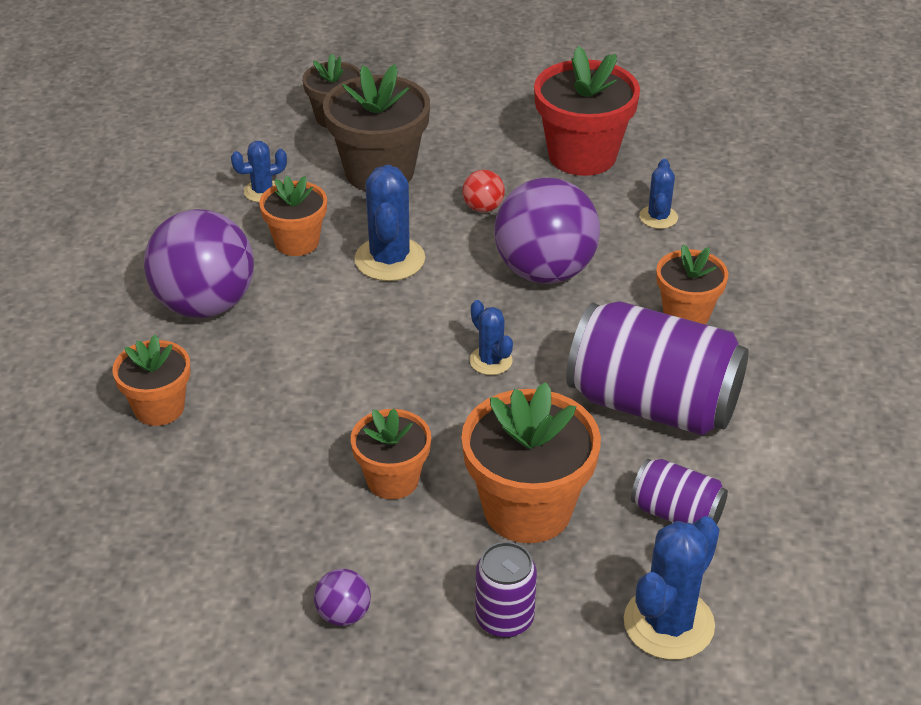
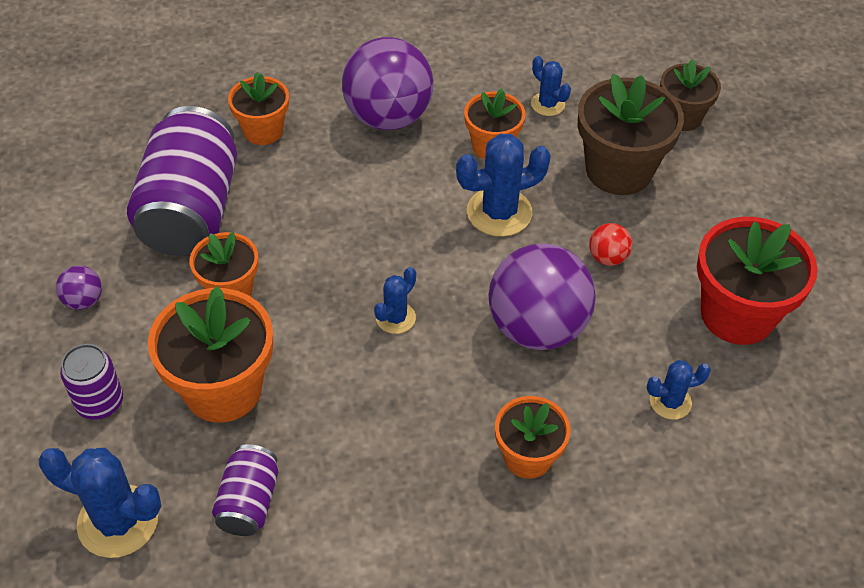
camera: 70 degrees right, 10 degrees up
purple can [566,301,749,435] -> purple can moved to [127,106,237,256]

